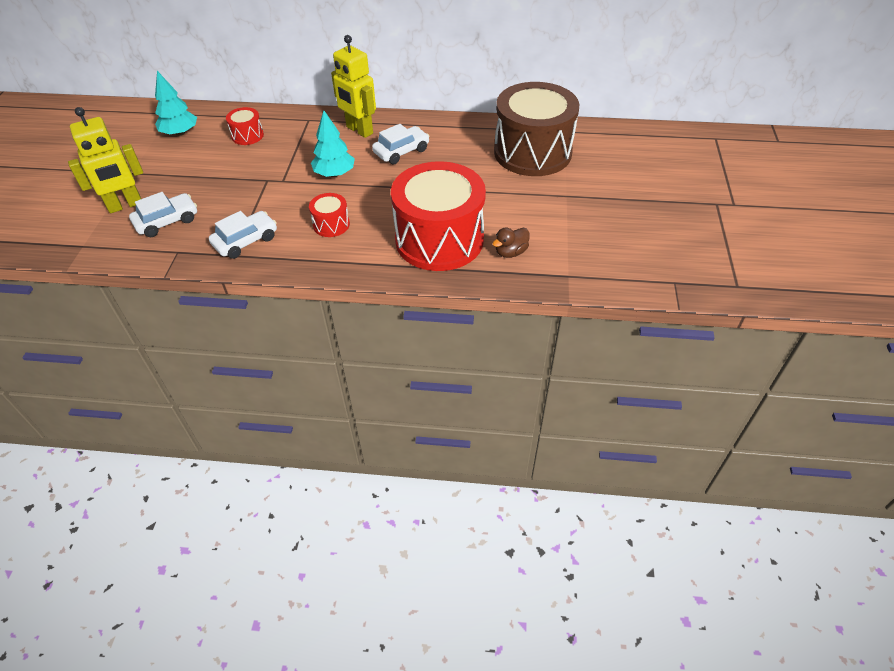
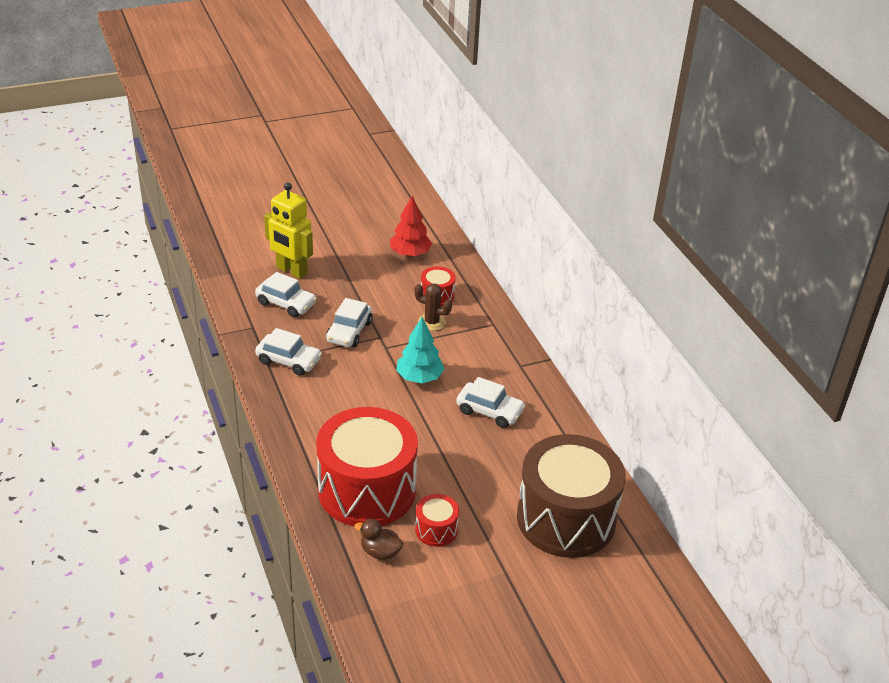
camera: 60 degrees right, 10 degrees down
turquoise tree [155,71,197,136] -> red tree [390,196,432,257]
red drum [309,193,350,237] -> red drum moved to [415,494,459,547]
yellow robot [331,35,376,138] -> none
none -> white car [326,298,372,347]
none -> brown cactus [414,283,452,331]

